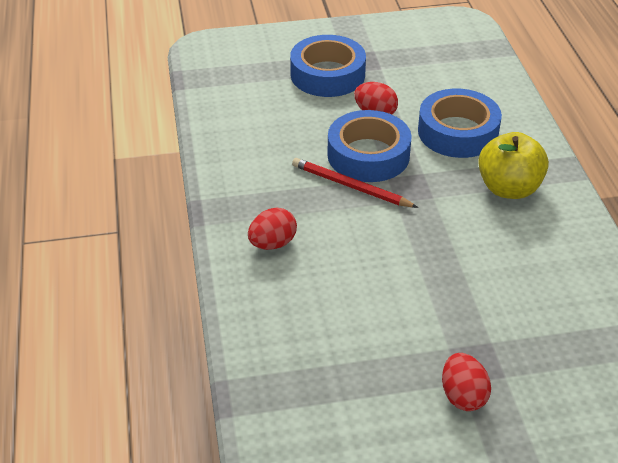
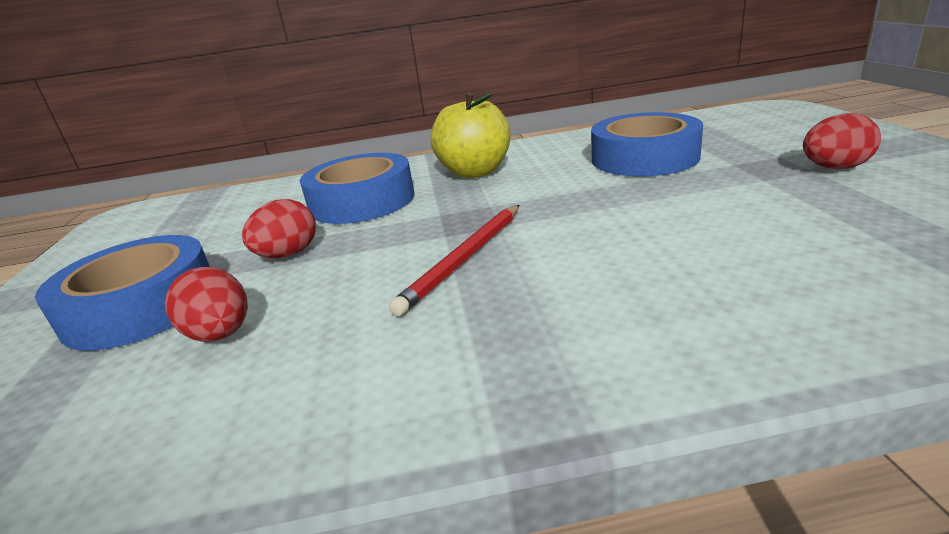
camera: 85 degrees left, 15 degrees down
red egg [248,208,297,250] -> red egg moved to [165,267,248,342]
blue tape [327,110,412,182] -> blue tape moved to [591,112,703,176]

